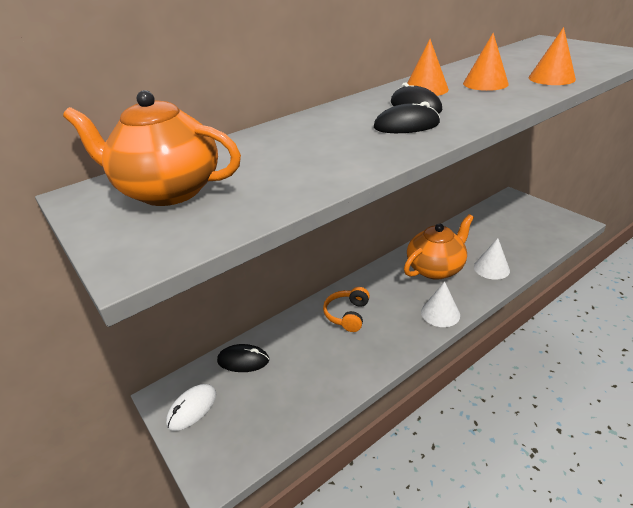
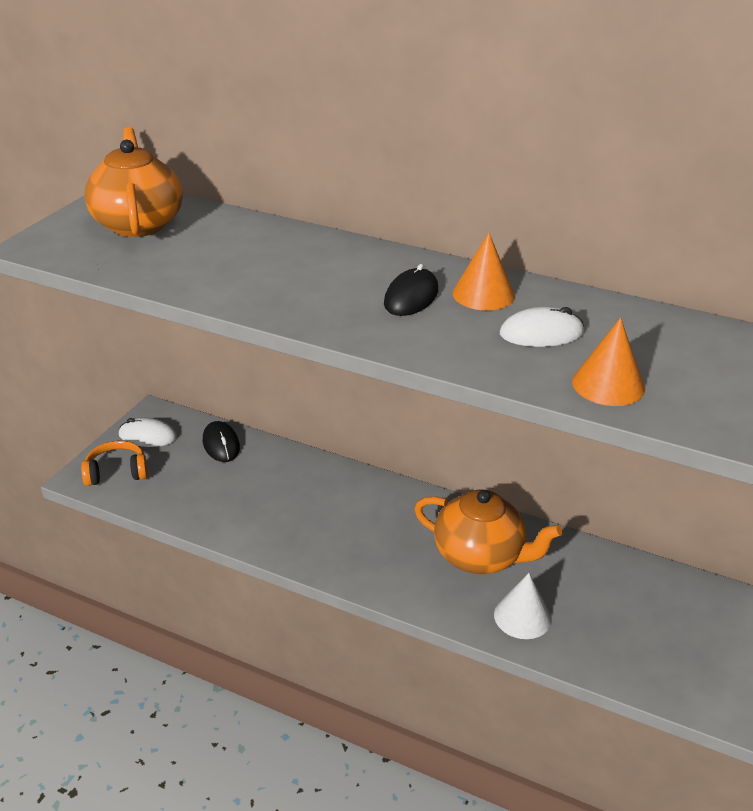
camera: 60 degrees right, 0 degrees up
orange headphones [323,287,370,332] -> orange headphones moved to [81,440,148,486]
black mouse [374,101,440,133] -> none
white cone [421,282,460,327] -> none
orange cone [463,33,509,91] -> white mouse [500,307,584,347]

